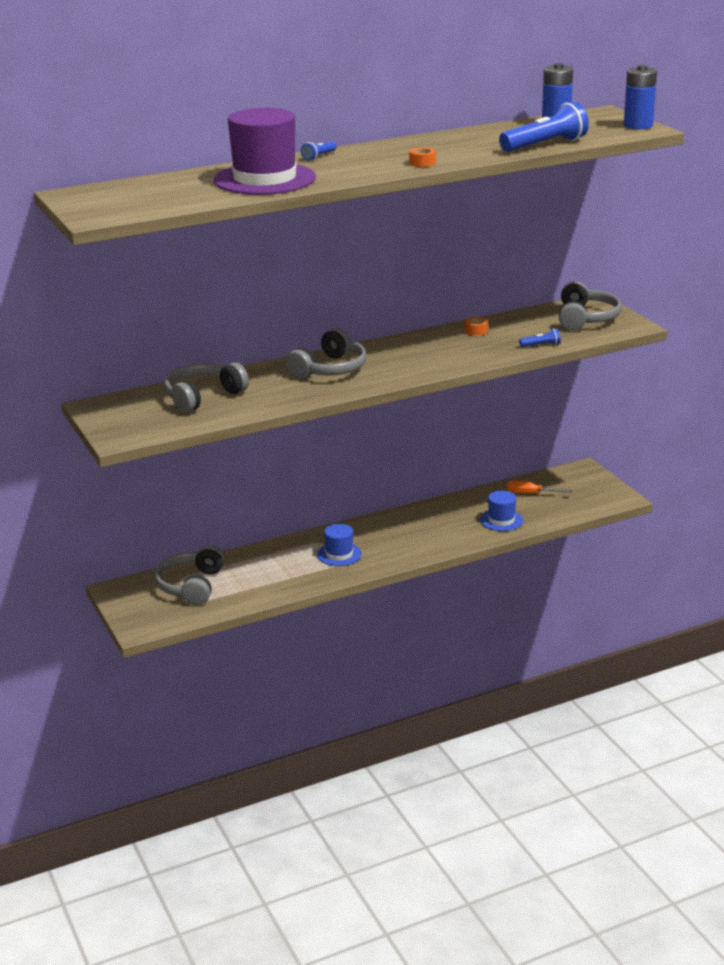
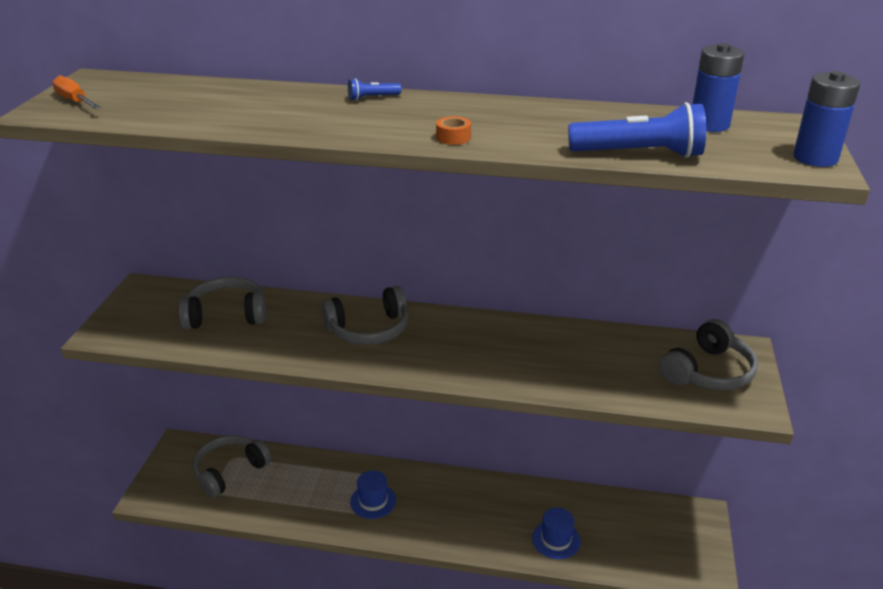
camera: 35 degrees right, 5 degrees up
purple hat [213,108,316,195] -> none
orange tape [465,317,488,336] -> none
orange screwdriver [507,480,572,494] -> orange screwdriver moved to [52,76,101,109]
blue flashlight [519,328,561,347] -> none

